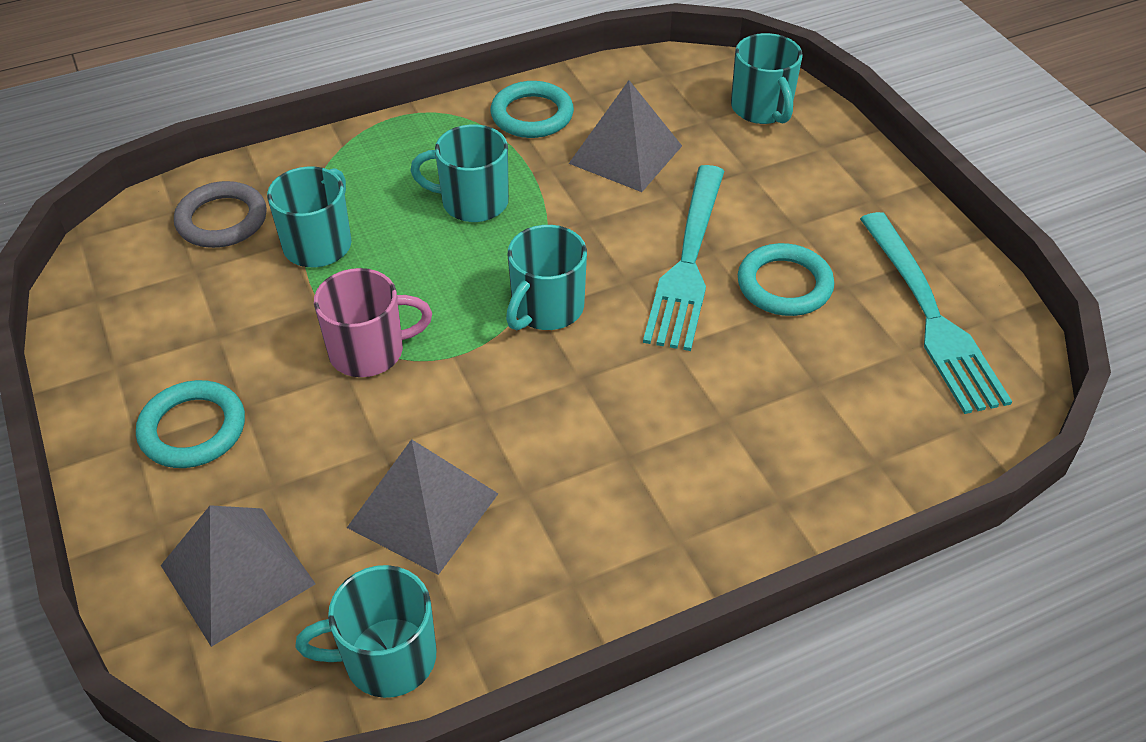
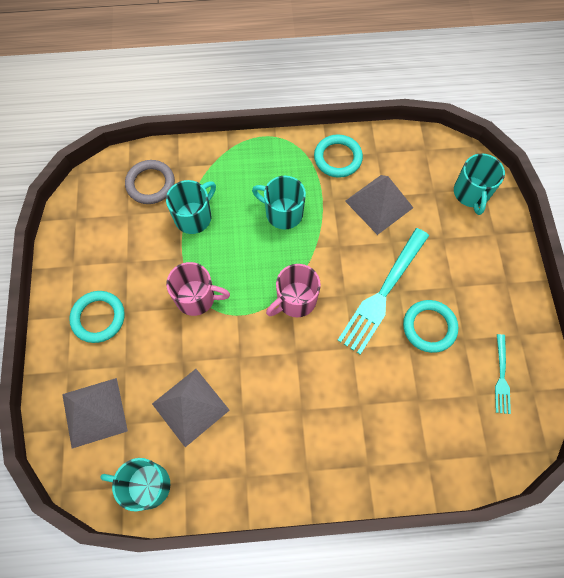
camera: 20 degrees right, 20 degrees up
turquoise mug [506,225,587,330] -> pink mug [266,264,321,317]
turquoise fork [860,212,1012,414] -> turquoise fork [495,334,511,414], size x0.51

